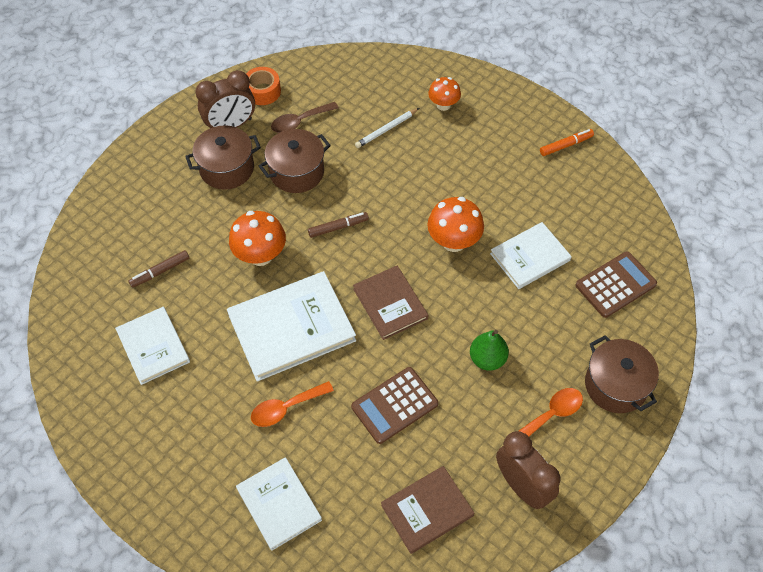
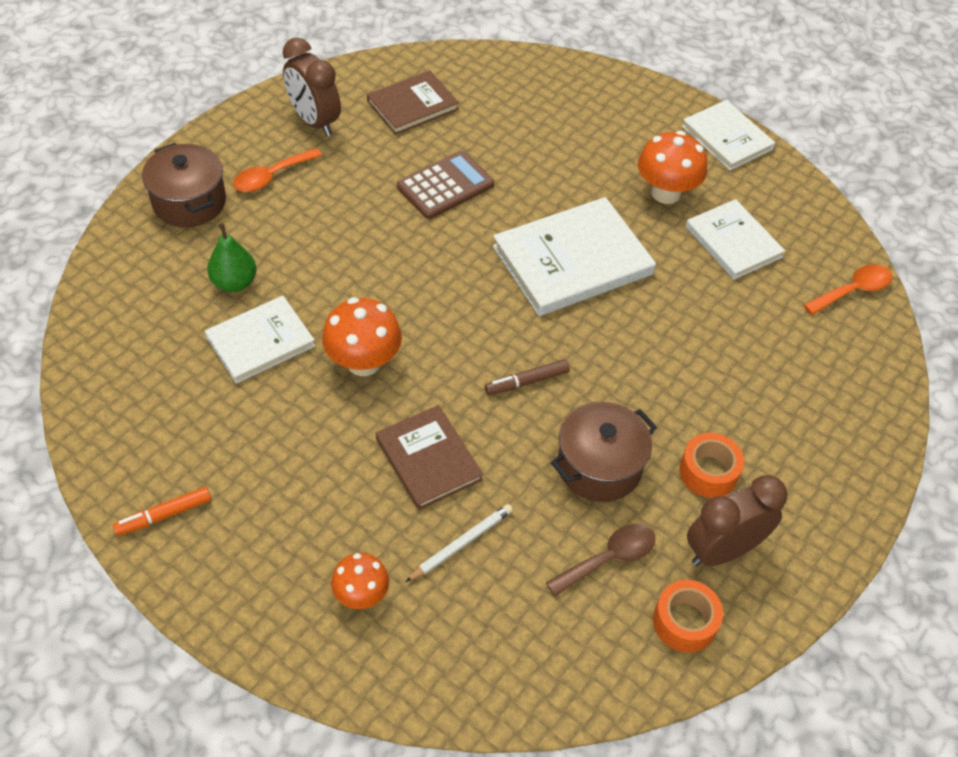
camera: 175 degrees right, 5 degrees down
brown marker [128,250,189,288] -> none
brown pot [185,125,261,189] -> orange tape [680,433,744,498]
orange mushroom [229,211,286,266] -> orange mushroom moved to [638,131,707,204]
white book [236,457,322,551] -> white book moved to [682,100,775,170]
orange spoon [251,381,334,427] -> orange spoon moved to [804,264,892,315]
brown book [353,266,428,340] -> brown book moved to [376,405,483,510]
green pear [470,330,509,371] -> green pear moved to [207,223,256,292]
brown calculator [576,251,657,318] -> none

